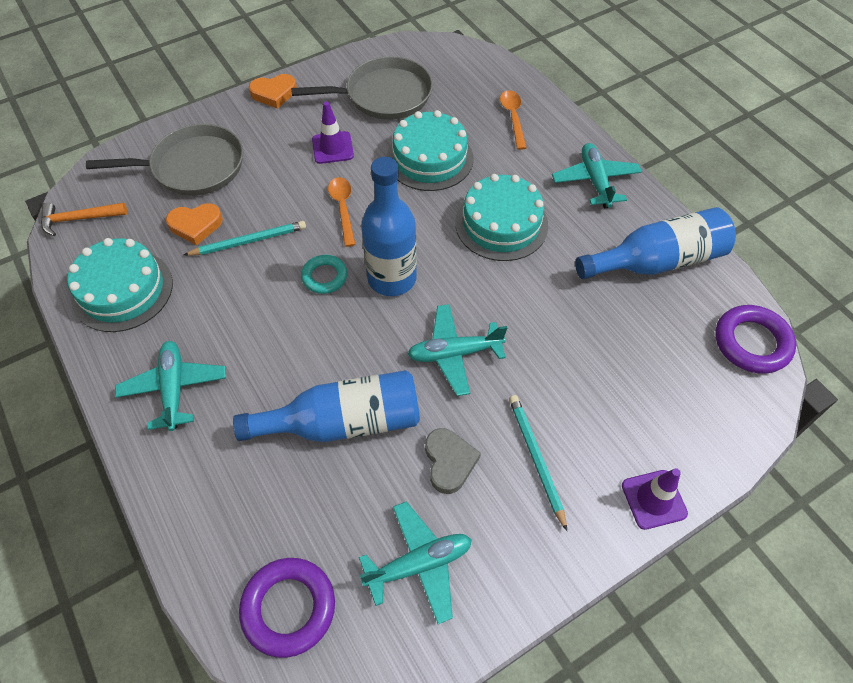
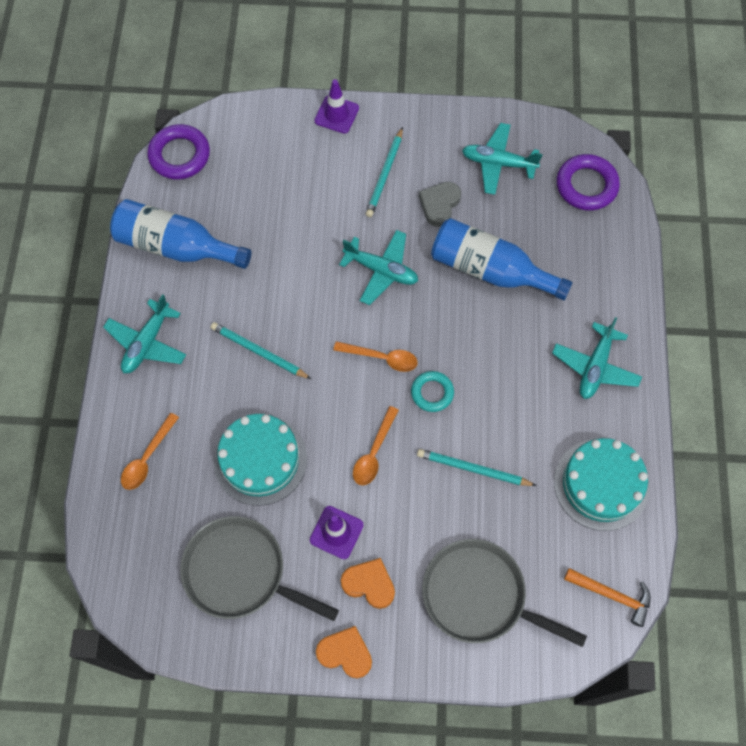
camera: 145 degrees left, 10 degrees up
orange heart [166,203,223,245] -> orange heart moved to [341,558,395,609]
blue bottle [361,157,417,296] -> orange spoon [333,341,418,372]
turquoise cake [455,174,548,261] -> turquoise pencil [210,322,311,379]

